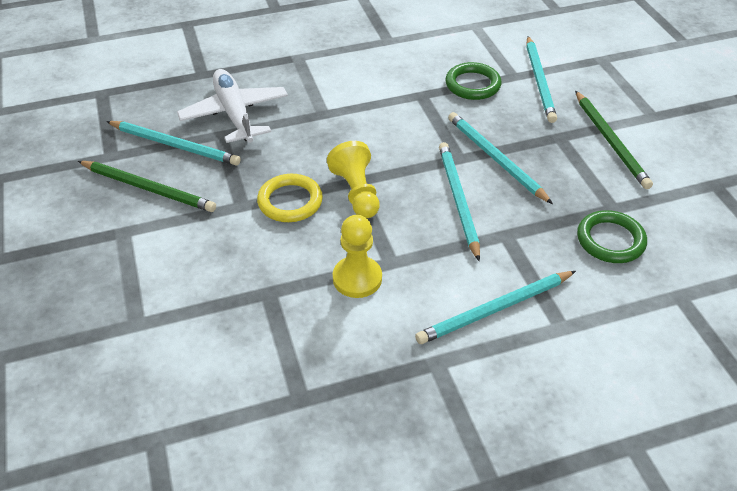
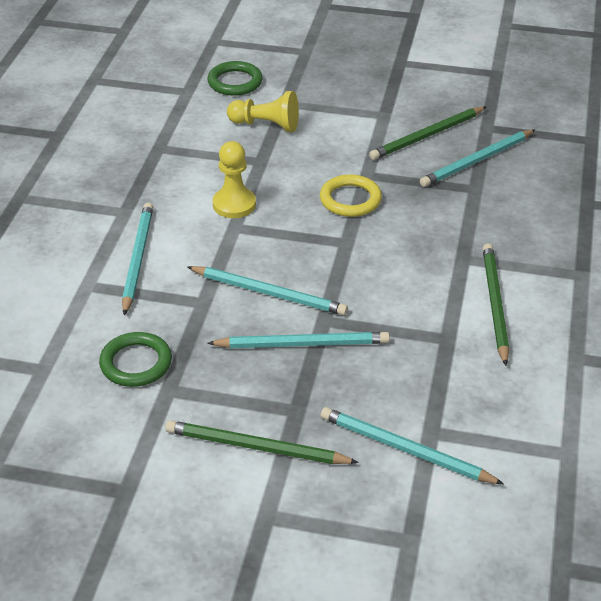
camera: 120 degrees right, 5 degrees down
white plane [177,69,288,143] -> none
yellow pawn [327,141,380,218] -> yellow pawn moved to [227,91,299,132]
green ring [445,62,502,100] -> green ring moved to [207,61,263,96]
none -> green pencil [483,243,509,366]

